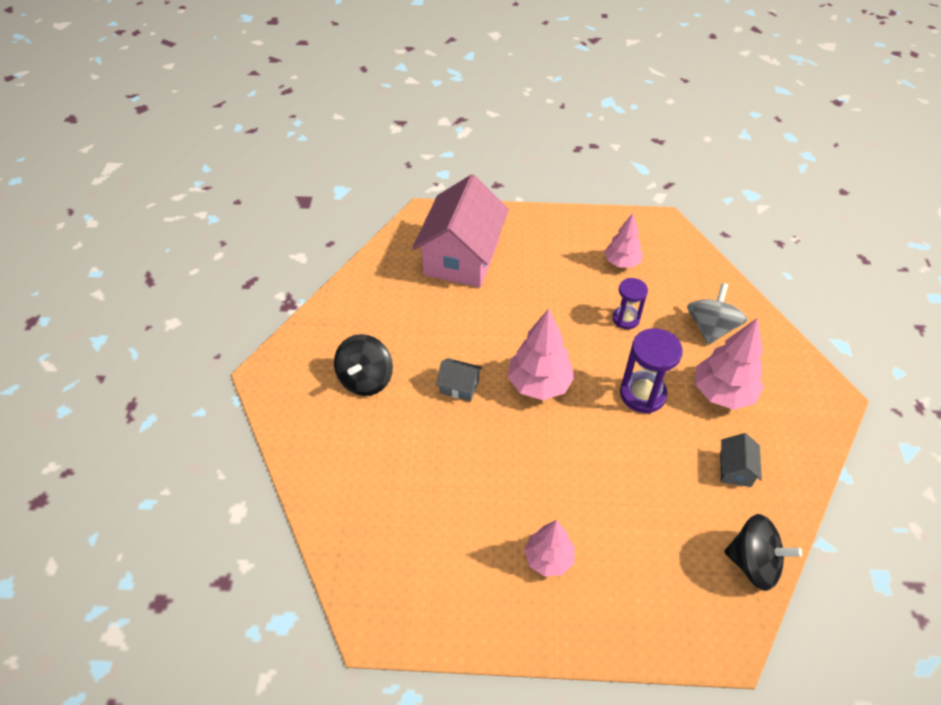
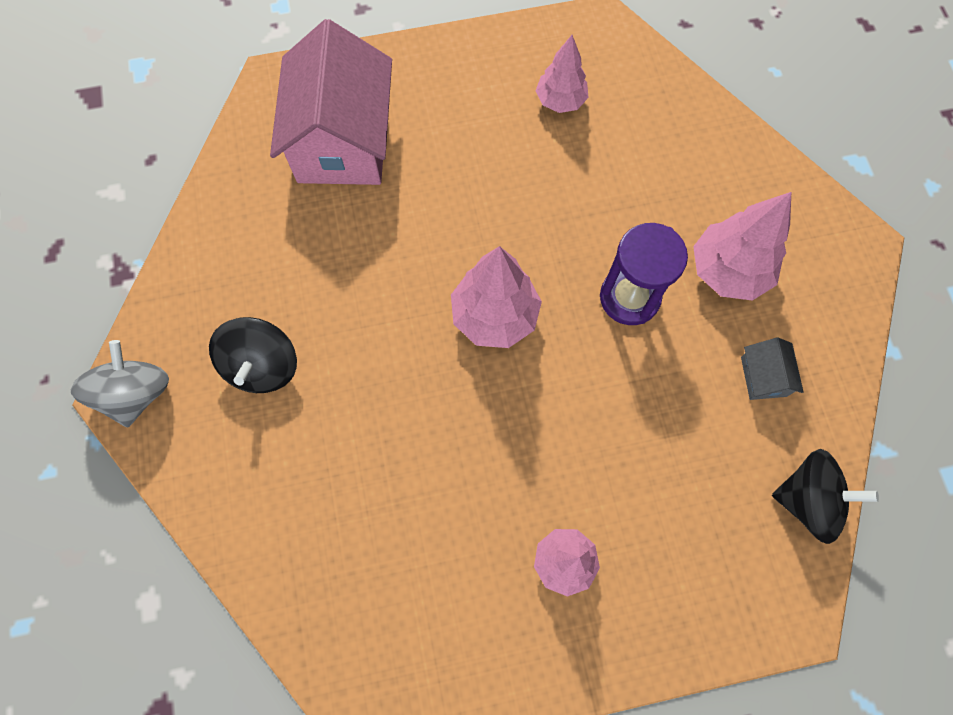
camera: 15 degrees left, 20 degrees up
grey house [436,358,482,401] -> none
purple hourglass [612,278,648,329] -> none
grey spinning top [687,283,747,345] -> grey spinning top moved to [70,340,169,427]

